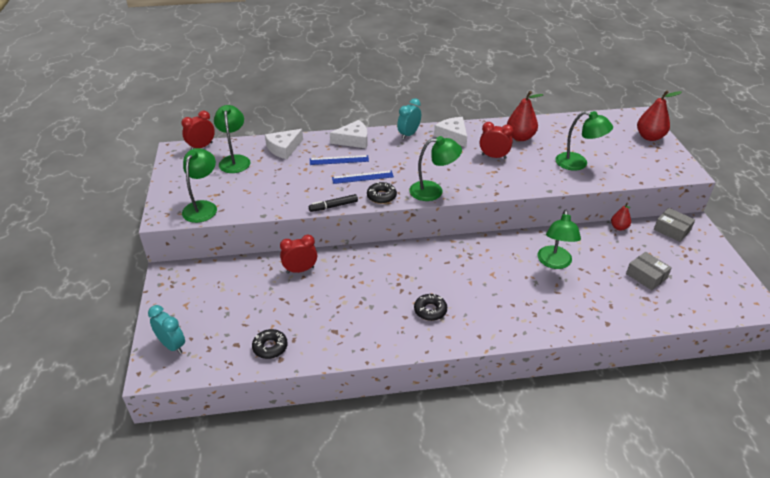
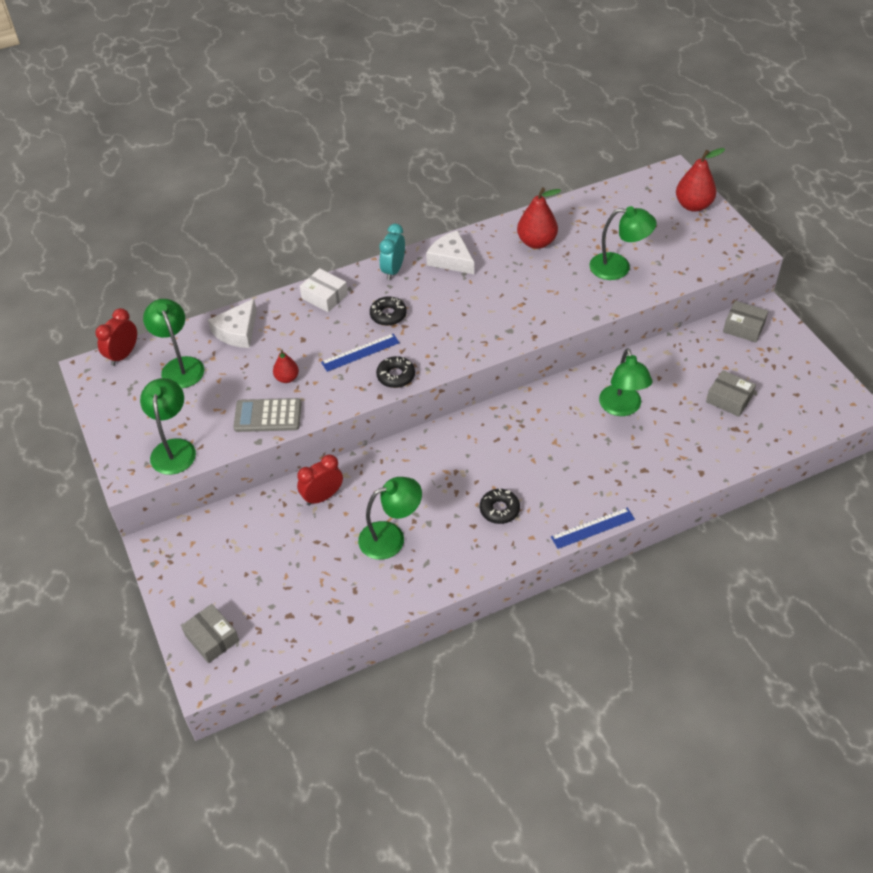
camera: 15 degrees left, 10 degrees up
turquoise clock [148,305,185,354] -> grey box [181,604,239,663]
black donut [252,329,288,359] -> black donut moved to [370,296,407,326]
black marker [309,194,358,212] -> none
blue ruler [310,155,369,165] -> blue ruler moved to [551,508,635,549]
white cheese [330,120,368,148] -> white box [300,268,348,312]
green lamp [409,136,462,201] -> green lamp moved to [358,477,422,560]
red clock [480,122,513,159] -> none
red pear [611,203,631,231] -> red pear moved to [273,349,299,383]
none -> grey calculator [233,398,302,432]

